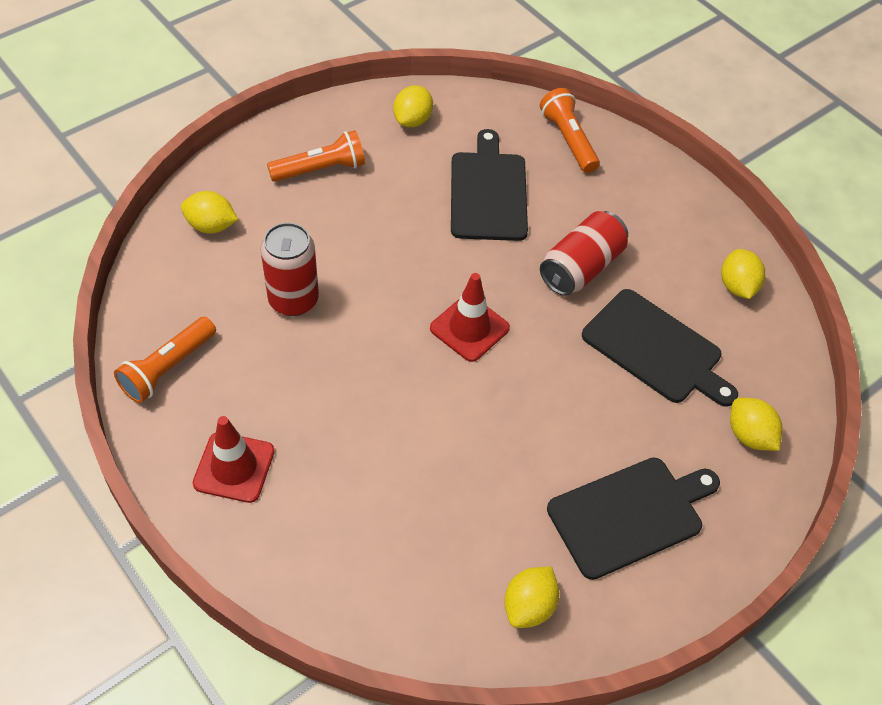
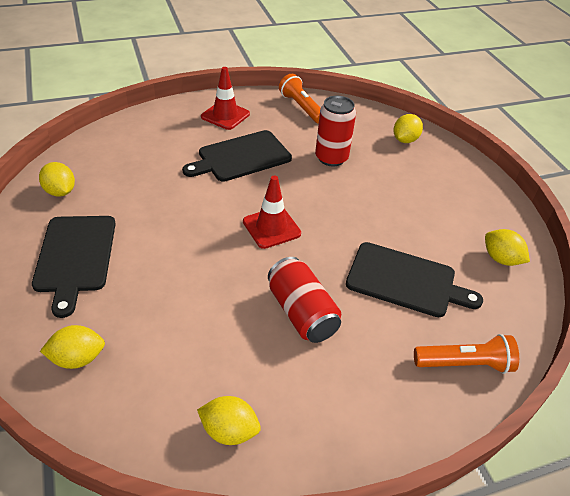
camera: 110 degrees right, 10 degrees down
orange flashlight [267,130,365,182] -> none
black cutting board [582,289,738,407] -> black cutting board moved to [182,130,292,182]

